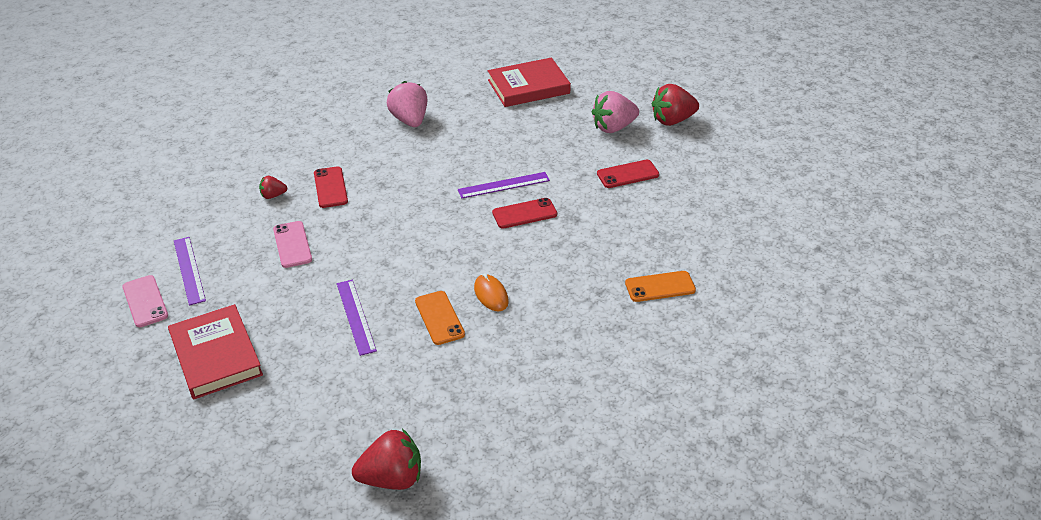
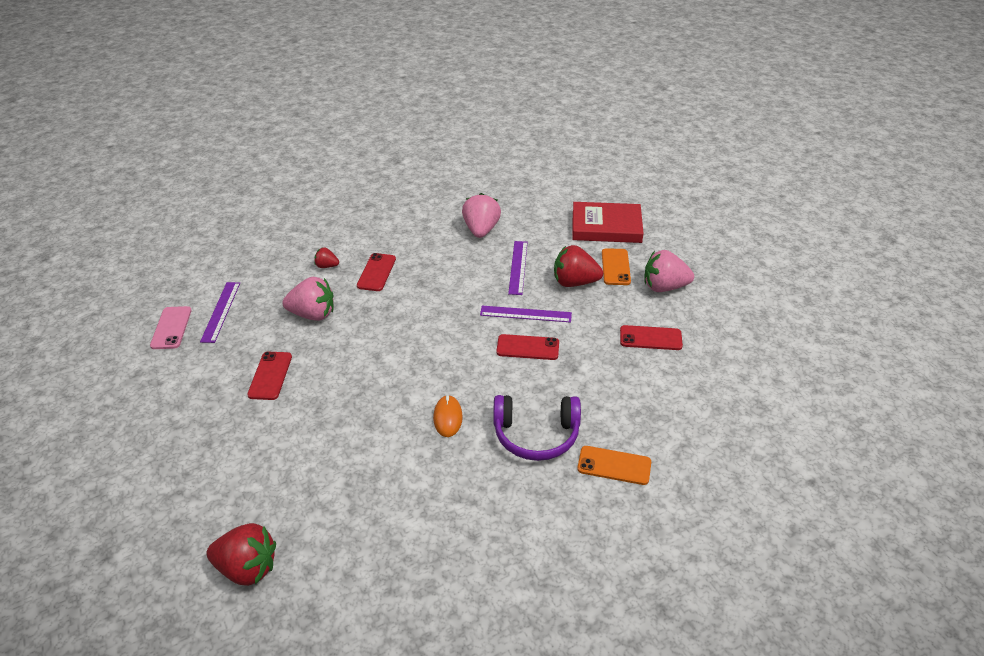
camera: 25 degrees right, 0 degrees up
red book [168,304,263,399] -> none
pink phone [273,221,312,268] -> pink strawberry [282,277,334,321]
purple ruler [337,280,377,356] -> purple ruler moved to [508,241,528,295]
orange phone [415,291,465,345] -> orange phone moved to [602,248,631,285]
red strawberry [652,84,699,126] -> red strawberry moved to [554,245,603,287]
none -> red phone [247,352,292,400]
none -> purple headphones [493,395,581,461]

